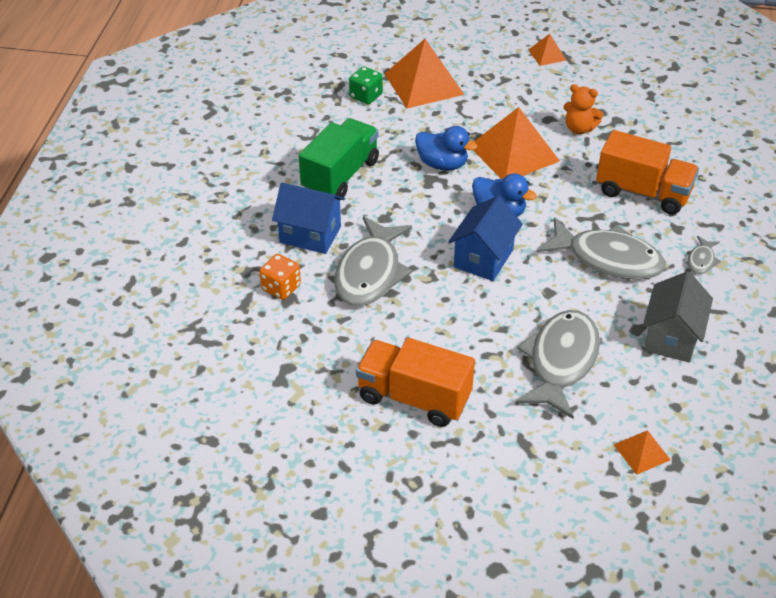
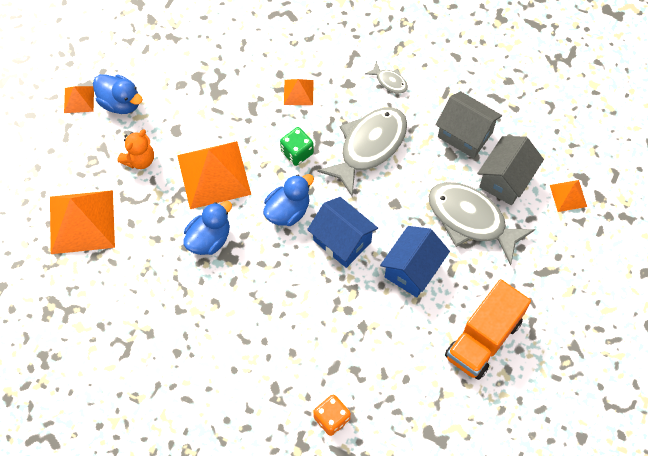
camera: 75 degrees left, 20 degrees up
blue house [272,183,345,254] -> blue house moved to [380,226,450,297]
green truck [299,118,379,200] -> none
grey fish [334,216,412,306] -> none
green dice [349,66,383,104] -> green dice moved to [280,127,314,166]
orange teddy bear [564,84,603,134] -> orange teddy bear moved to [117,130,154,169]
orange truck [596,130,699,215] -> orange pyramid [284,79,314,105]
none -> blue duck [93,74,143,114]
none -> grey house [477,136,544,206]

